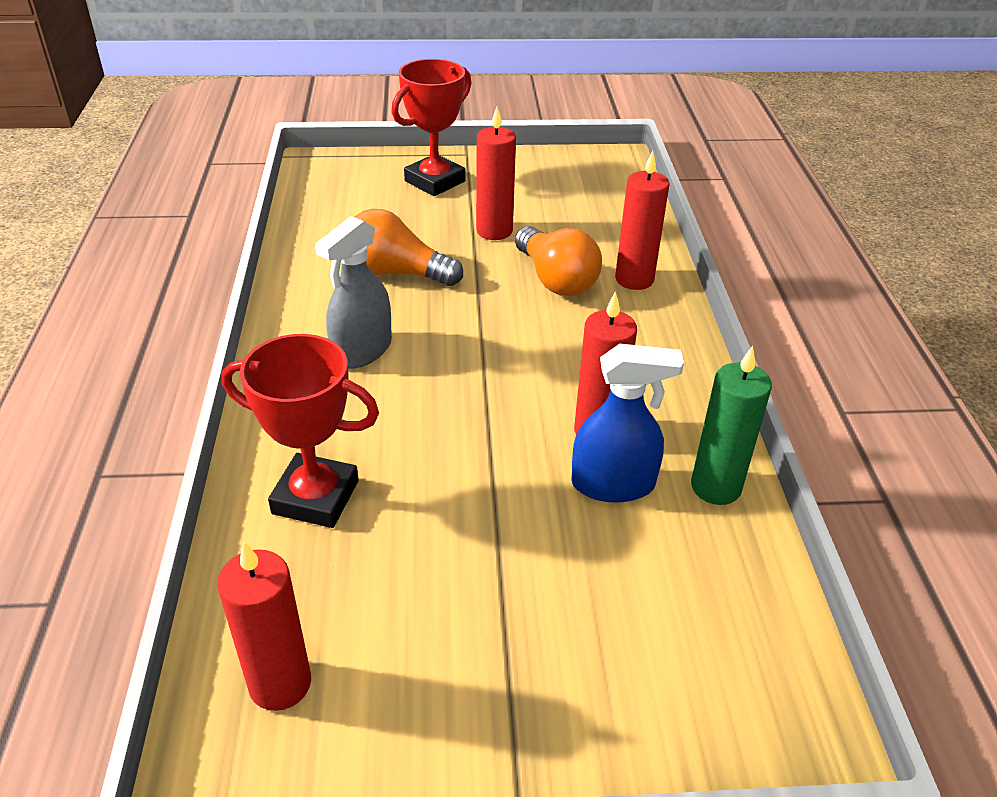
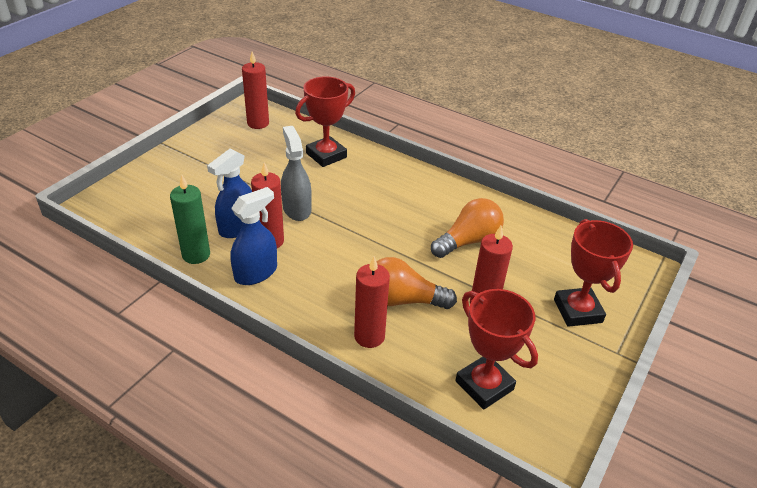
camera: 125 degrees right, 0 degrees up
grey spray bottle [315,216,392,369] -> grey spray bottle moved to [281,126,312,221]
none -> blue spray bottle [230,187,277,285]
none -> red trophy [455,289,538,409]

